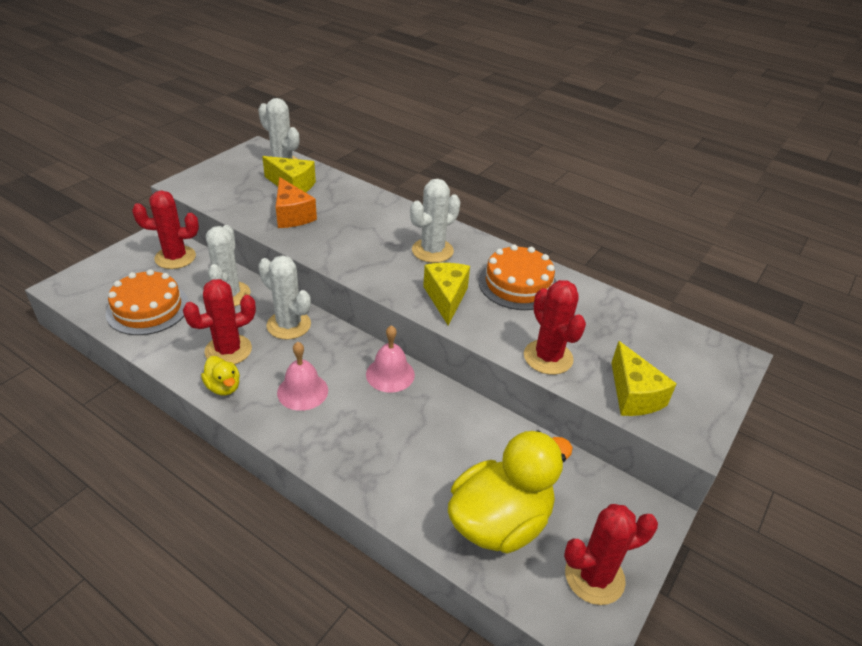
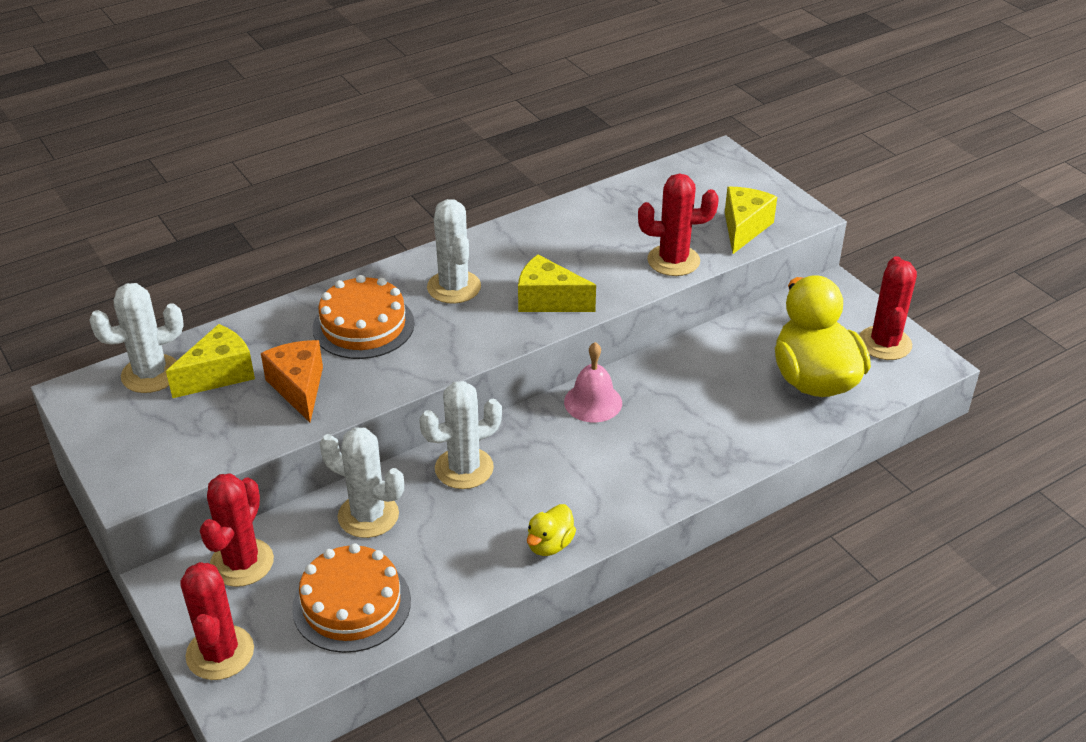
camera: 65 degrees left, 0 degrees up
red cactus [183,279,256,365] -> red cactus moved to [180,562,254,680]
yellow duck [201,356,240,396] -> yellow duck turned 135 degrees clockwise [527,504,576,556]
orange cheese [276,177,317,228] -> orange cheese turned 105 degrees counterclockwise [261,340,323,422]
pink bell [277,342,328,411] -> none
orange cake [478,244,557,310] -> orange cake moved to [312,275,415,359]
yellow cheese [611,341,677,416] -> yellow cheese turned 75 degrees counterclockwise [725,187,777,254]

